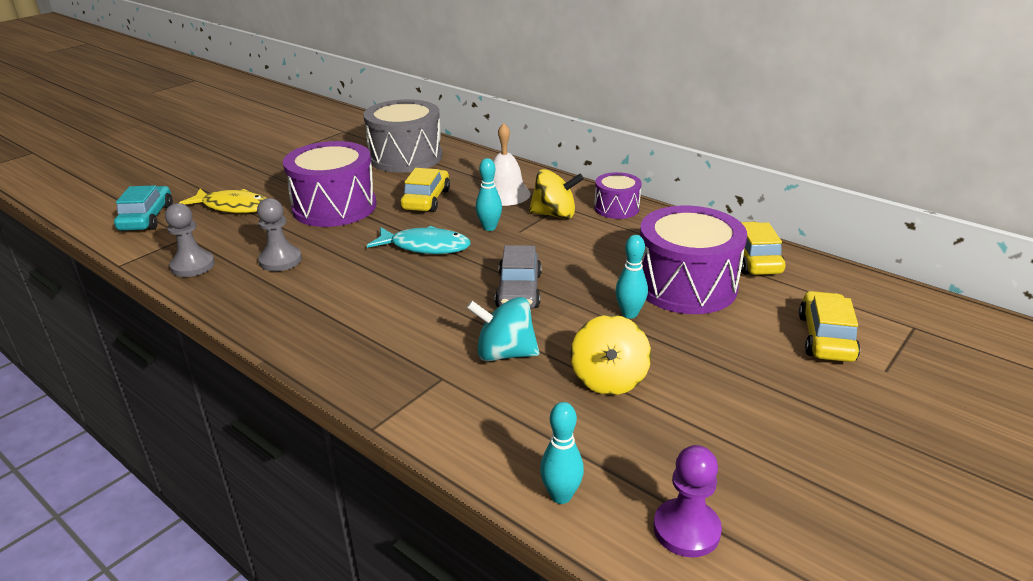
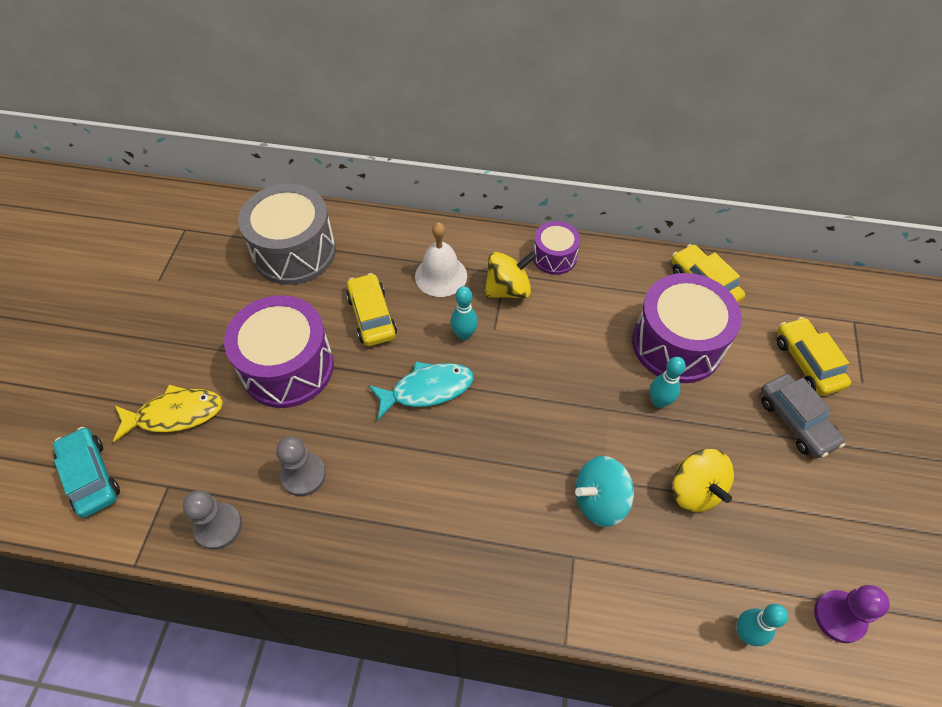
camera: 30 degrees left, 25 degrees up
grey car [495,245,542,309] -> grey car moved to [761,374,845,458]

